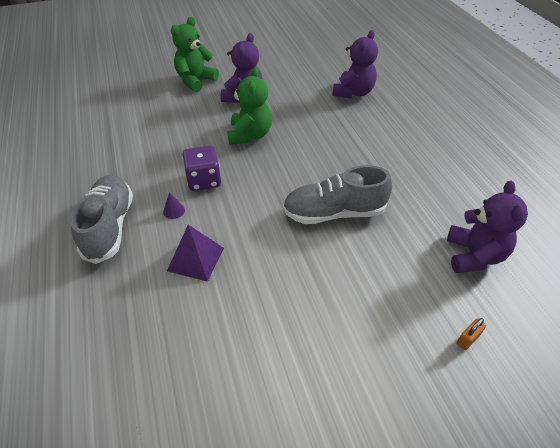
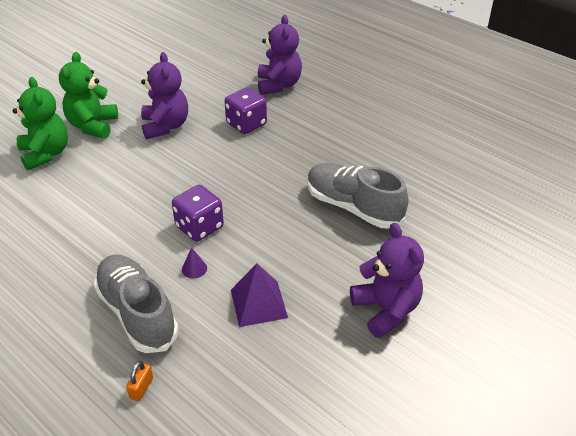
camera: 30 degrees left, 5 degrees down
green teddy bear [227,67,272,145] -> green teddy bear moved to [13,77,68,171]
grey shoe [283,165,392,224] -> grey shoe turned 75 degrees clockwise [307,163,409,229]
purple teddy bear [447,181,528,273] -> purple teddy bear moved to [350,223,424,338]
orange padlock [457,318,486,350] -> orange padlock moved to [126,361,153,401]
none -> purple dice [225,87,267,134]

